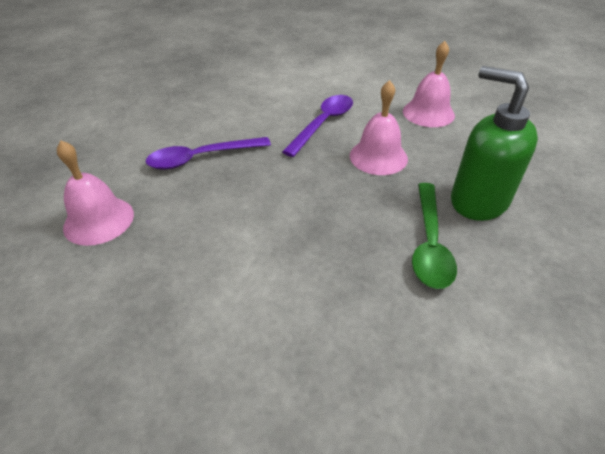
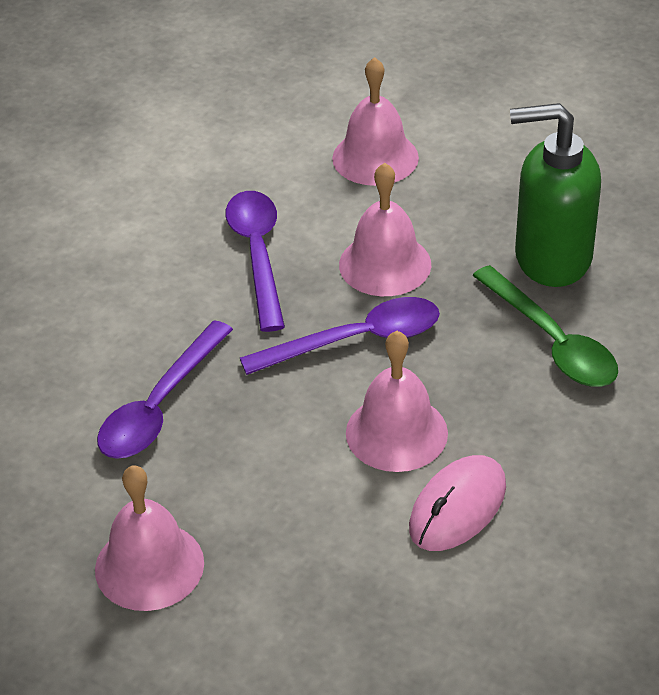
camera: 40 degrees left, 0 degrees up
none -> purple spoon [240,297,440,375]
none -> pink bell [346,331,448,472]
none -> pink mouse [409,455,506,551]

